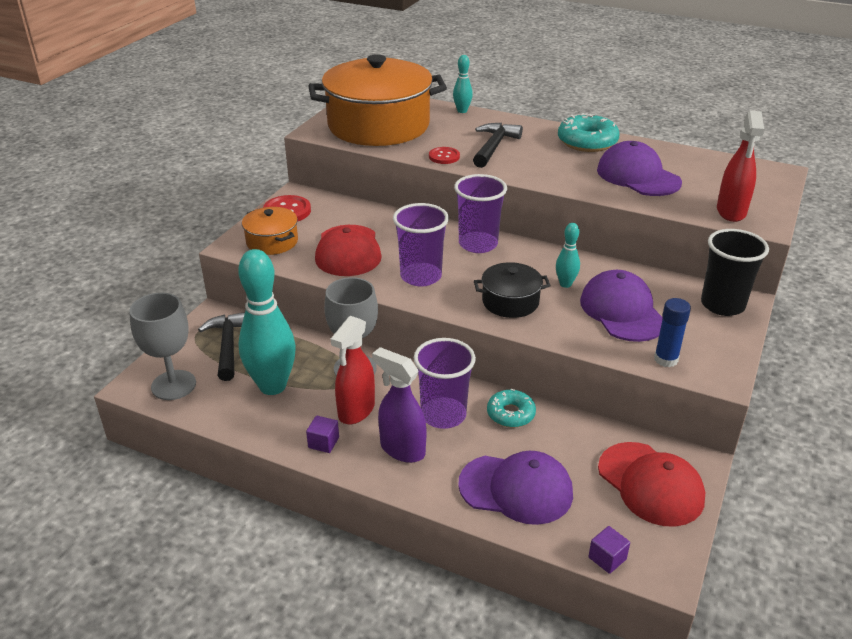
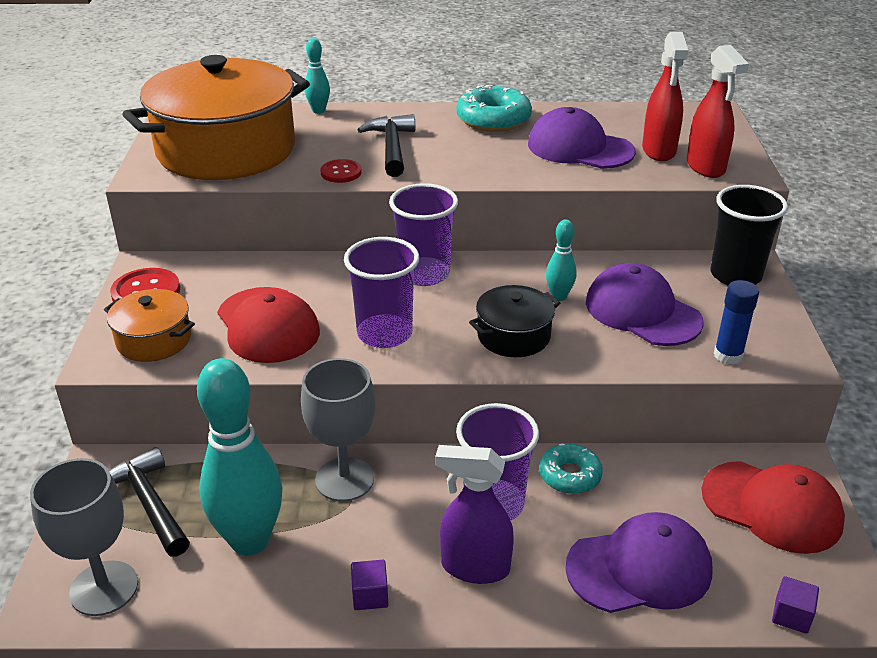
camera: 25 degrees left, 0 degrees up
red spray bottle [331,316,375,424] -> red spray bottle moved to [642,32,688,161]

